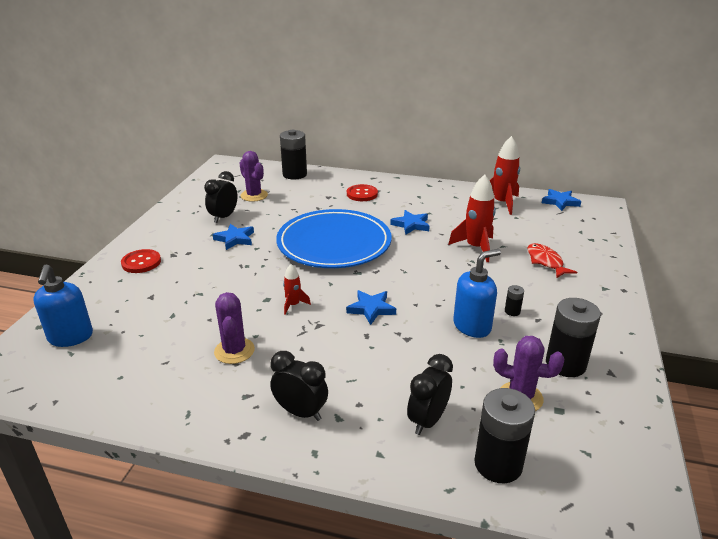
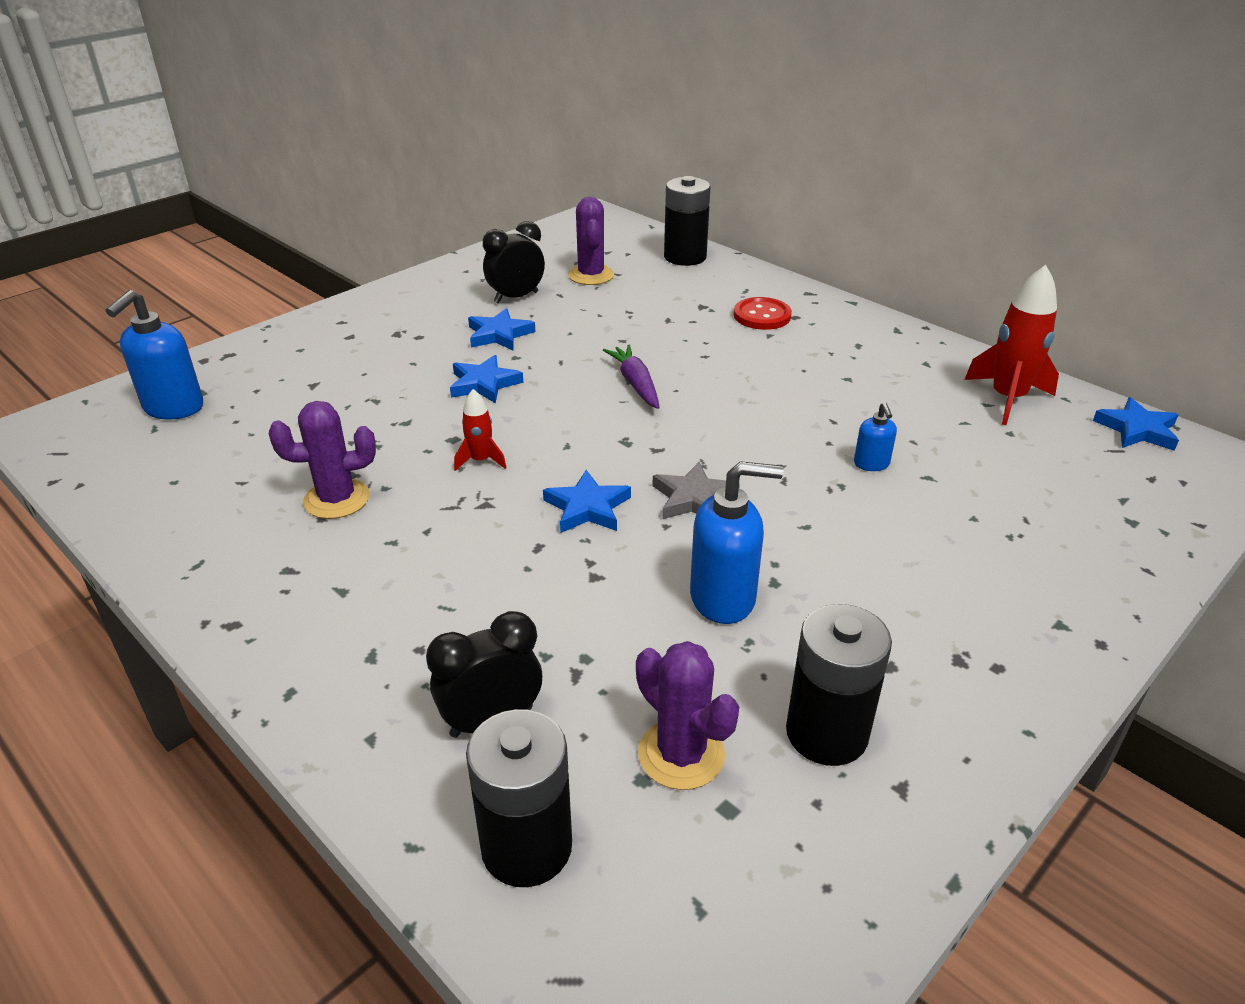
camera: 30 degrees right, 5 degrees up
red button [121,249,161,273] -> none
purple cactus [214,292,255,364] -> purple cactus turned 60 degrees clockwise [269,401,376,519]
black clock [270,351,328,421] -> none
blue plate [276,209,392,268] -> purple carrot [603,344,660,409]
blue star [390,210,430,234] -> blue star moved to [450,355,524,404]
red rocket [448,174,496,262] -> blue soap dispenser [854,402,897,471]
black battery [505,285,524,316] -> none
red fish [527,243,577,278] -> none
none -> grey star [653,462,740,519]

